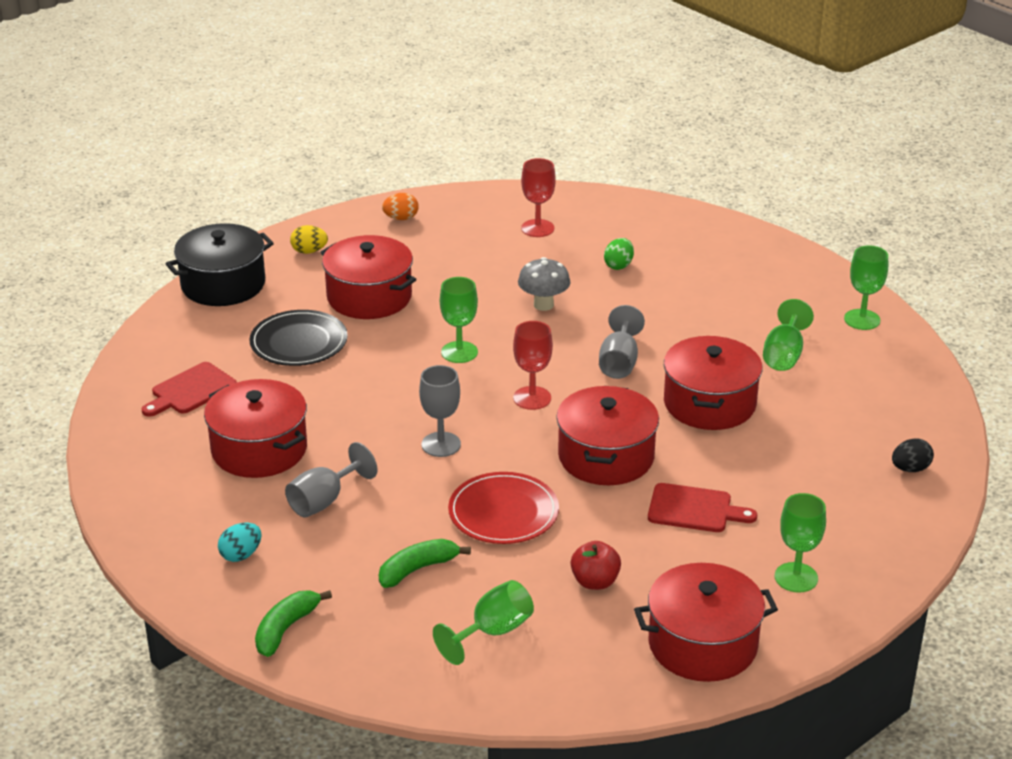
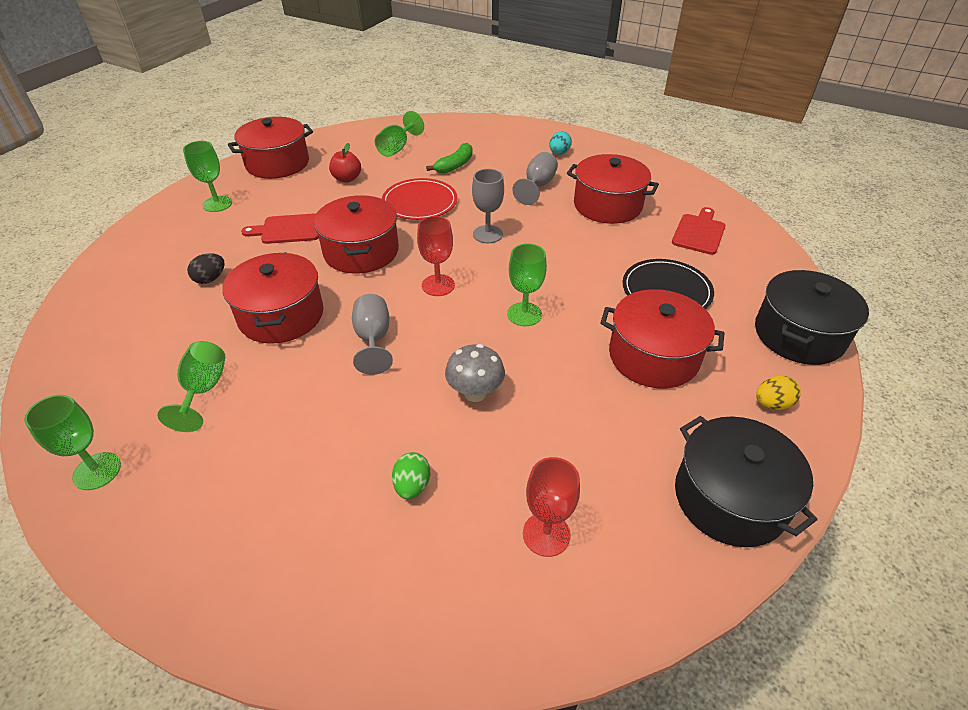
camera: 160 degrees right, 10 degrees up
green banana [255,590,332,657] -> none
orange egg [382,193,419,220] -> black pot [675,416,818,547]
black egg [892,438,934,472] -> black egg moved to [187,253,225,284]

